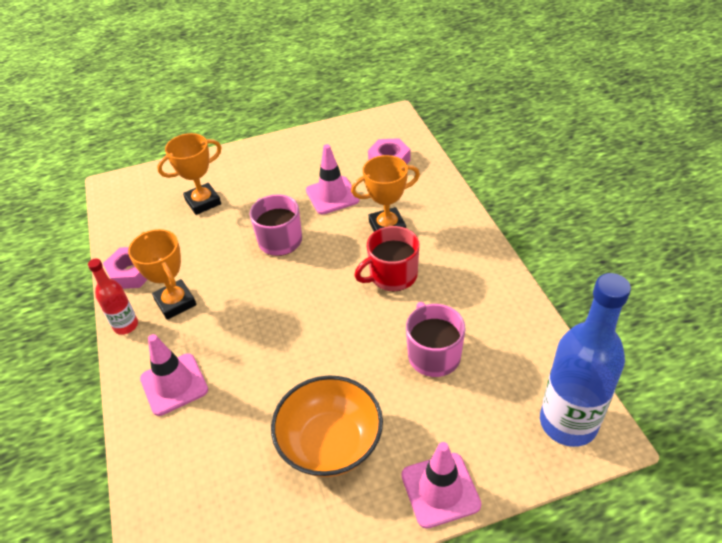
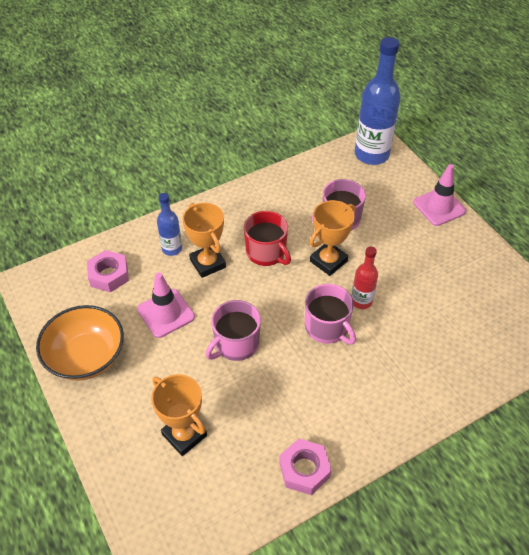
camera: 105 degrees left, 5 degrees up
red bottle [88,258,138,335] -> red bottle moved to [351,247,378,309]
orange trophy [128,229,197,320] -> orange trophy moved to [310,200,355,276]
pink traffic cone [140,334,208,416] -> none
orange bowl [271,375,383,477] -> orange bowl moved to [36,305,124,381]
none -> blue bottle [157,193,182,256]
none -> pink mug [305,284,356,344]

